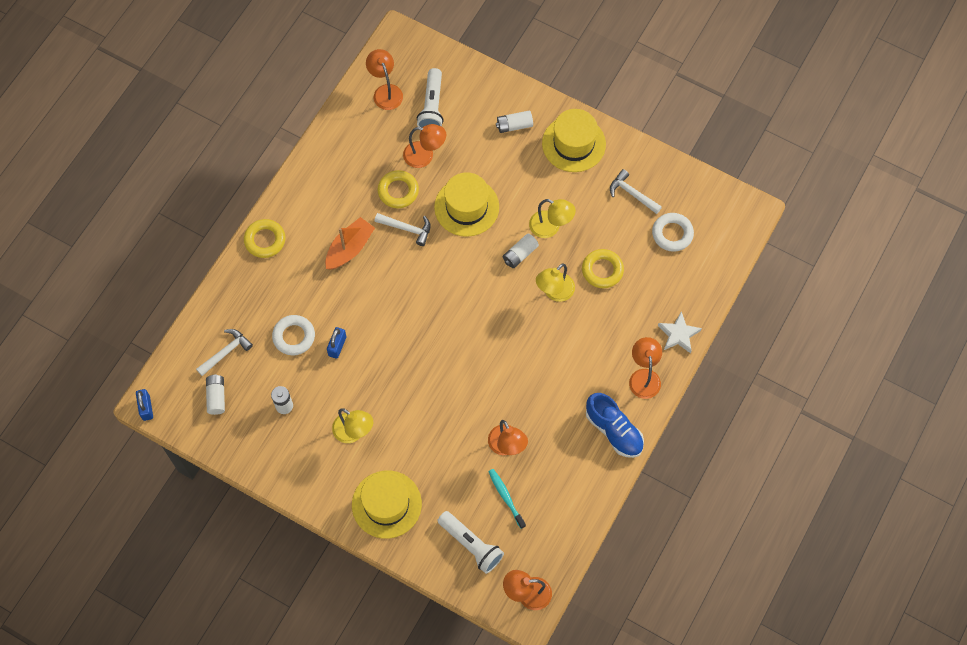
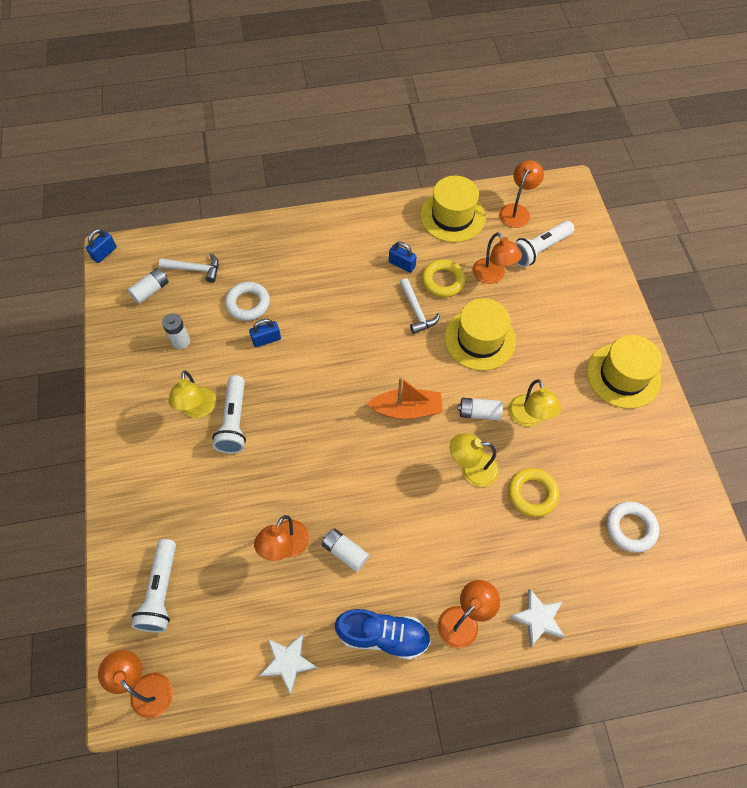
camera: 50 degrees right, 5 degrees down
yellow ring [244,219,286,258] -> none
orange boat [325,217,375,270] -> orange boat moved to [367,377,442,419]
yellow hat [352,470,422,539] -> yellow hat moved to [420,176,485,242]
turquoise toothbrush [488,469,526,529] -> none
white battery [496,110,533,133] -> white battery moved to [322,528,369,572]
blue shoe [586,393,644,458] -> blue shoe turned 90 degrees counterclockwise [335,609,431,660]
white hammer [610,169,662,214] -> none
none -> white flashlight [212,375,246,454]
none -> white star [259,634,317,694]
none -> blue padlock [389,241,417,273]

